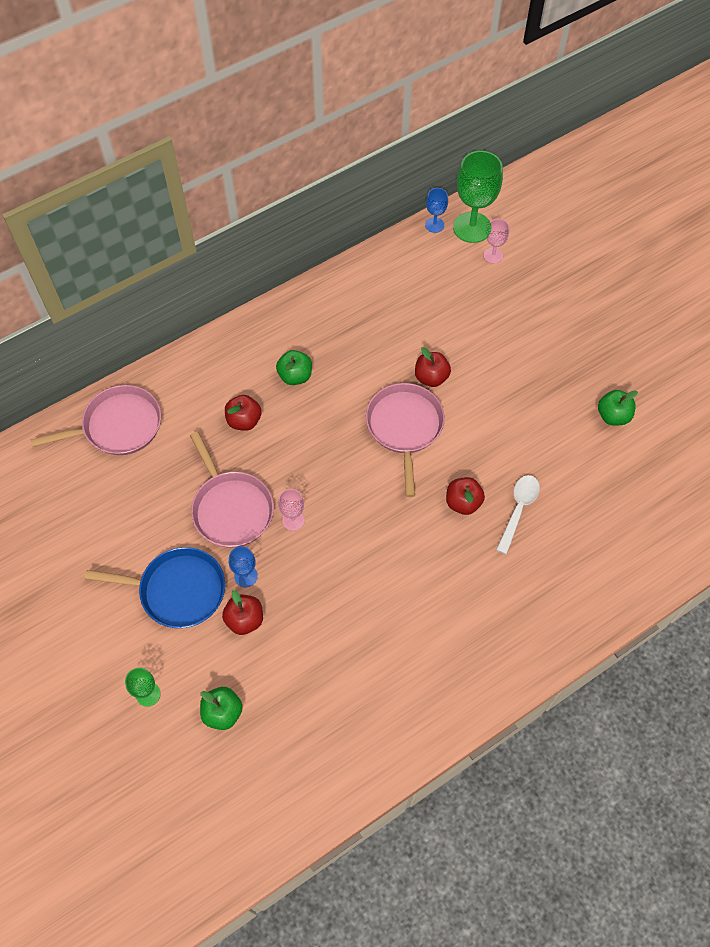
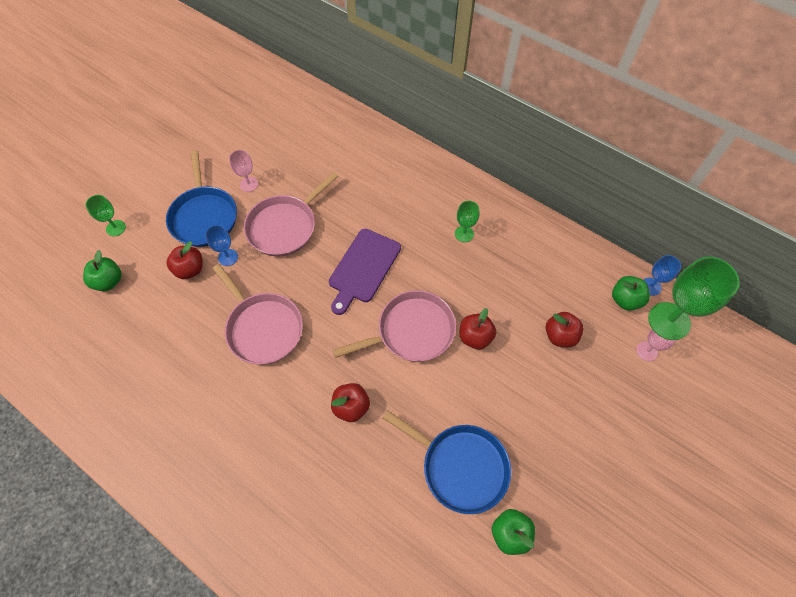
camera: 70 degrees right, 0 degrees up
pink pan [30,385,161,455] -> pink pan moved to [212,264,303,365]
red apple [225,395,262,431] -> red apple moved to [546,312,584,347]
green apple [276,350,312,385] -> green apple moved to [612,276,650,311]
pink goblet [278,489,305,531] -> pink goblet moved to [229,150,258,192]
white spoon [496,475,540,554] -> none
none -> purple cutting board [329,228,401,315]
none -> blue pan [383,410,511,514]
none -> green goblet [455,201,479,242]

